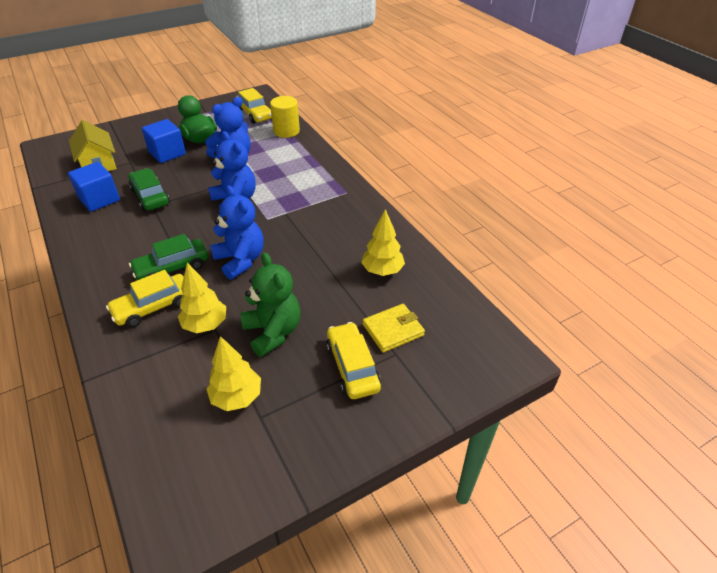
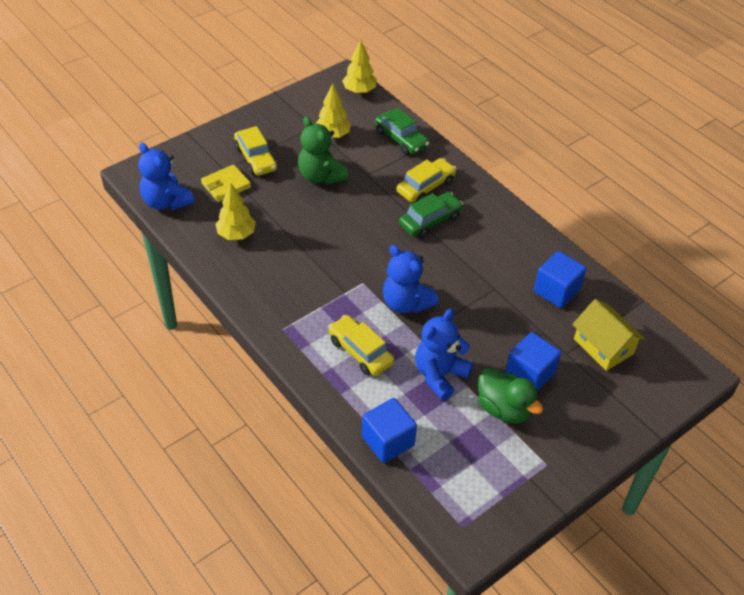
camera: 170 degrees right, 5 degrees up
green car [128,168,170,211] -> green car moved to [375,108,430,155]
yellow tree [178,263,226,333] -> yellow tree moved to [342,39,377,94]
blue teddy bear [210,185,264,280] -> blue teddy bear moved to [138,143,194,210]
yellow car [236,88,272,124] -> yellow car moved to [328,315,394,376]
yellow cylinder [270,96,300,138] -> blue cube [362,398,417,463]

